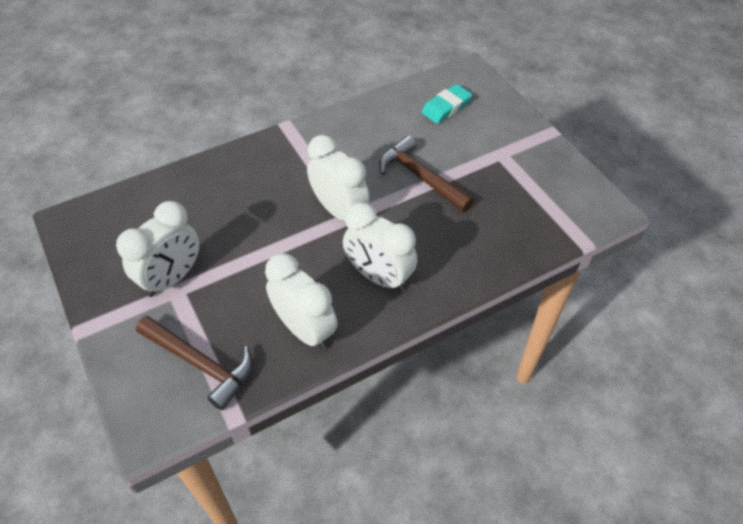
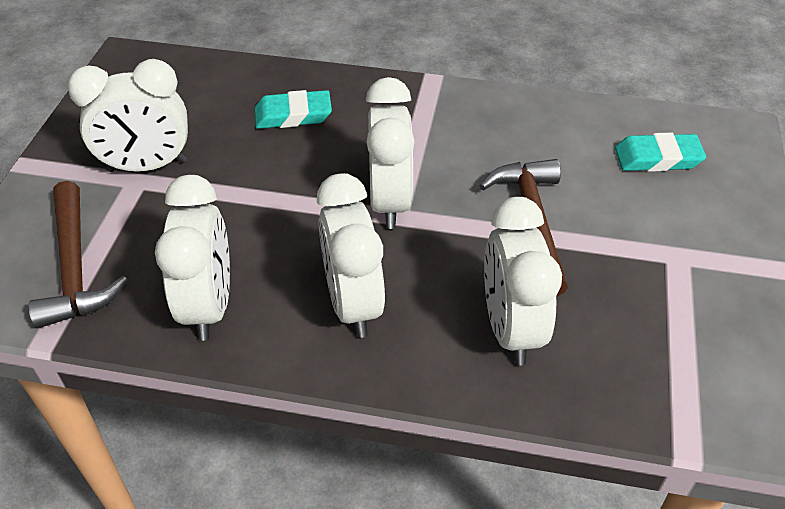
camera: 40 degrees right, 5 degrees down
none -> turquoise eraser [255,90,332,129]
none -> white clock [484,197,562,366]

